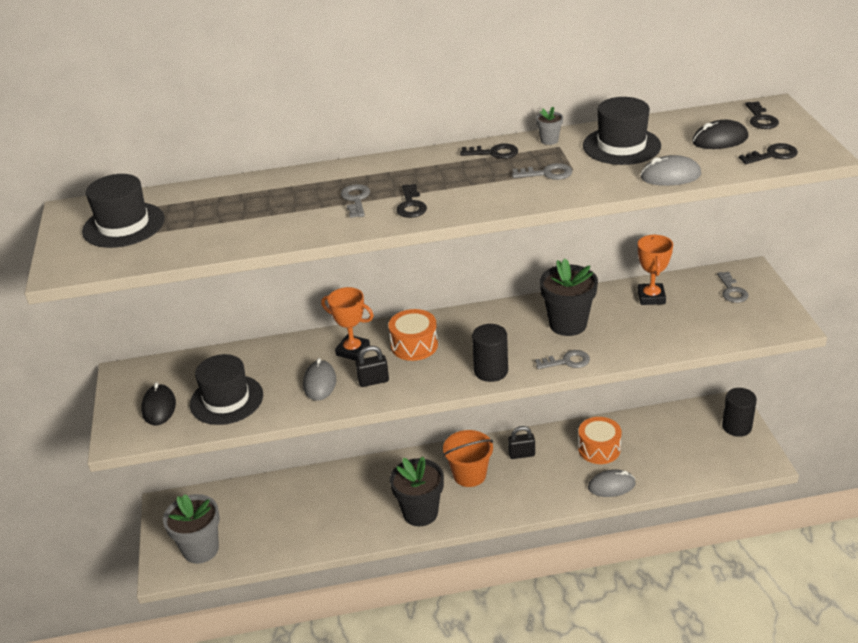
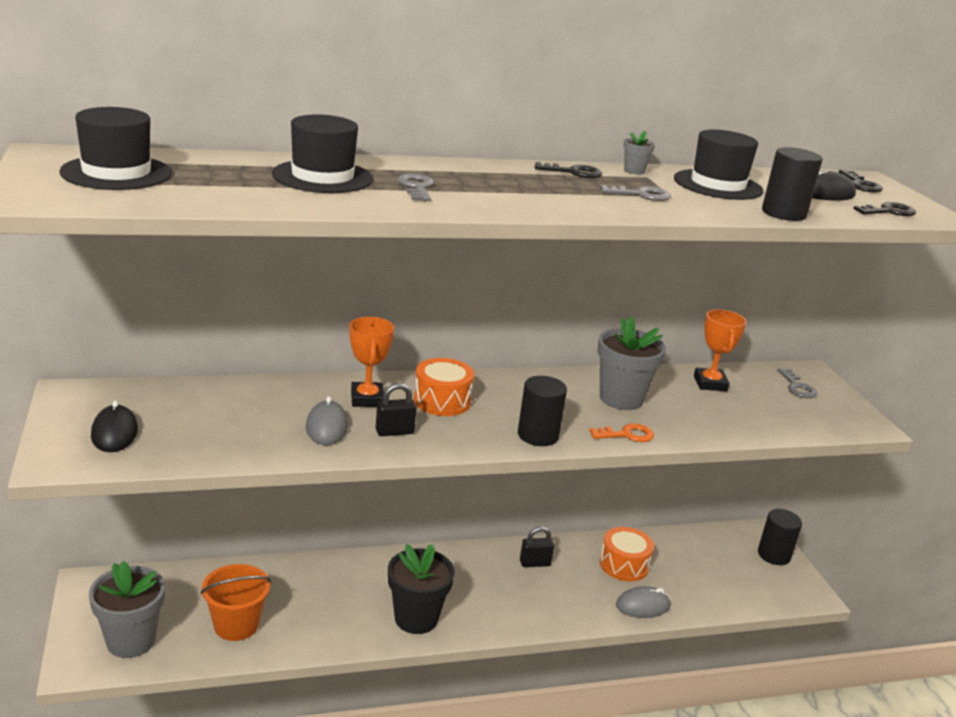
camera: 10 degrees left, 10 degrees down
black hat [190,354,263,425] -> black hat moved to [272,114,373,193]
orange trophy [321,287,374,361] -> orange trophy turned 60 degrees clockwise [349,317,394,407]
black key [396,184,427,218] -> none
orange bucket [443,430,493,487] -> orange bucket moved to [201,564,271,641]
grey key [535,350,590,369] -> orange key [589,423,654,442]
black flower pot [540,258,598,336] -> grey flower pot [597,316,666,410]
grey mouse [640,155,701,186] -> black cylinder [762,147,823,221]

